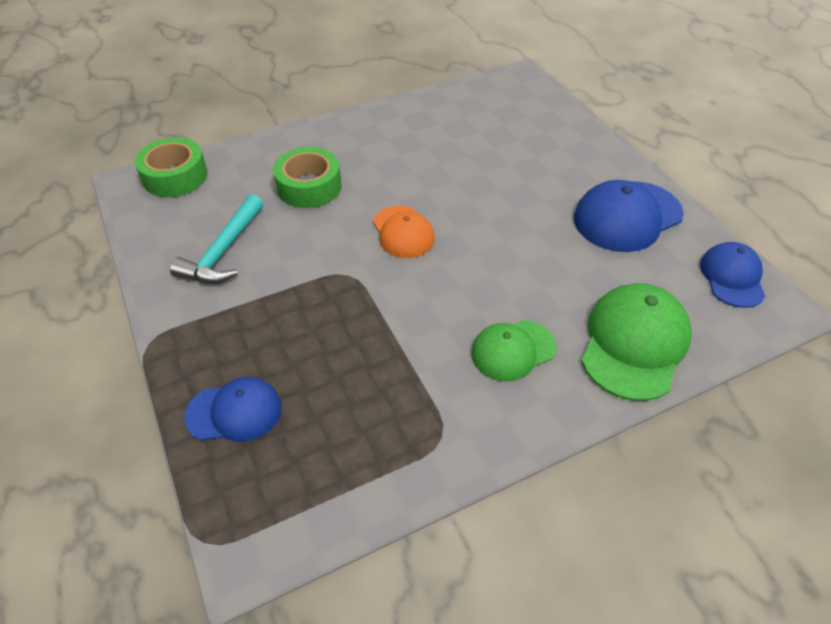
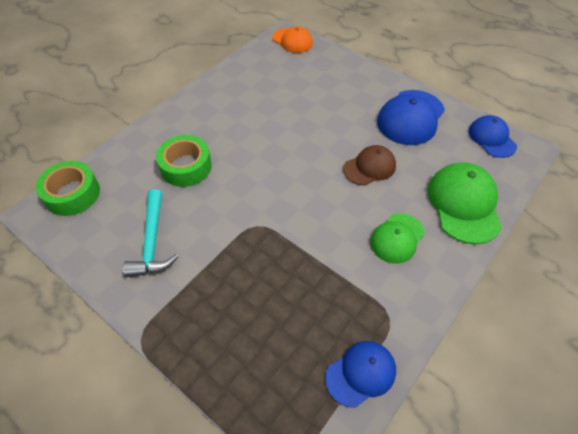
camera: 25 degrees left, 5 degrees up
blue cap [185,377,282,442] -> blue cap moved to [325,341,396,408]
orange cap [373,206,435,258] -> orange cap moved to [273,26,313,53]
none -> brown cap [343,145,396,186]

